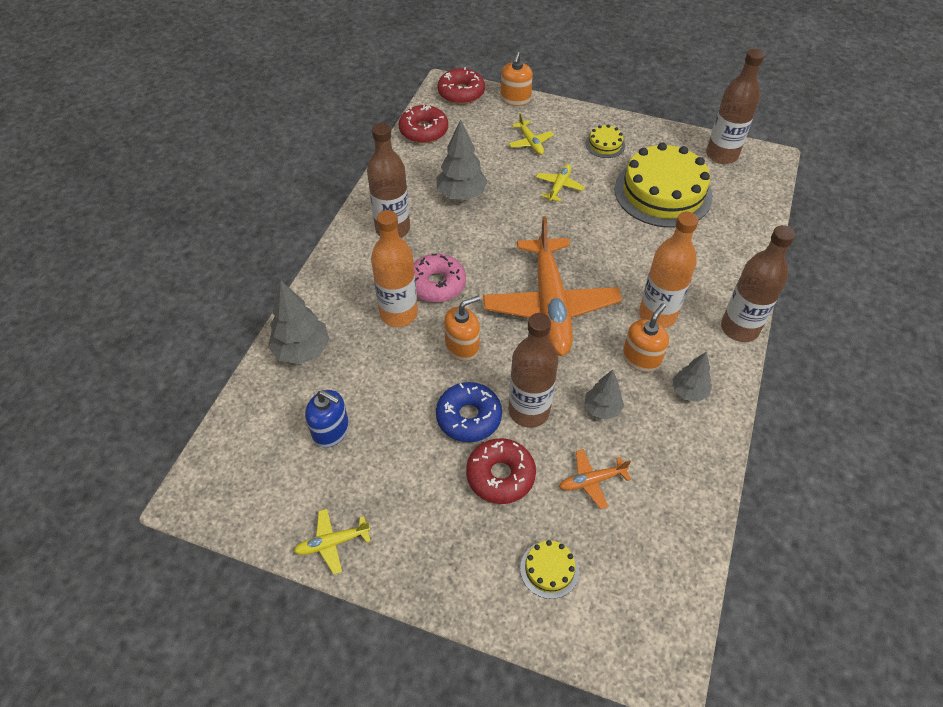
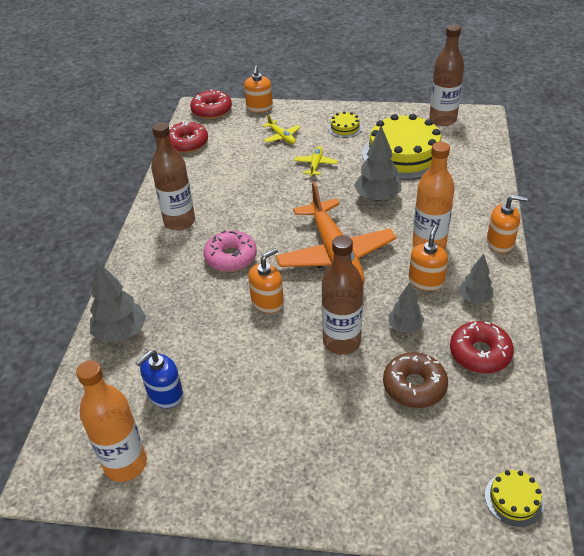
camera: 10 degrees left, 10 degrees down
yellow plane [293,509,371,574] -> none
blue soap dispenser [305,390,349,448] -> blue soap dispenser turned 120 degrees clockwise [135,350,183,408]
orange bottle [371,210,418,327] -> orange bottle moved to [76,360,147,482]
grey tree [436,119,488,200] -> grey tree moved to [354,126,401,201]
blue donut [436,382,502,442] -> none
red donut [466,438,536,504] -> red donut moved to [450,321,514,373]
yellow cake [520,540,579,599] -> yellow cake moved to [485,470,544,527]
orange plane [559,449,631,509] -> brown donut [383,352,448,408]
brown bottle [721,225,795,342] -> orange soap dispenser [487,195,528,253]

